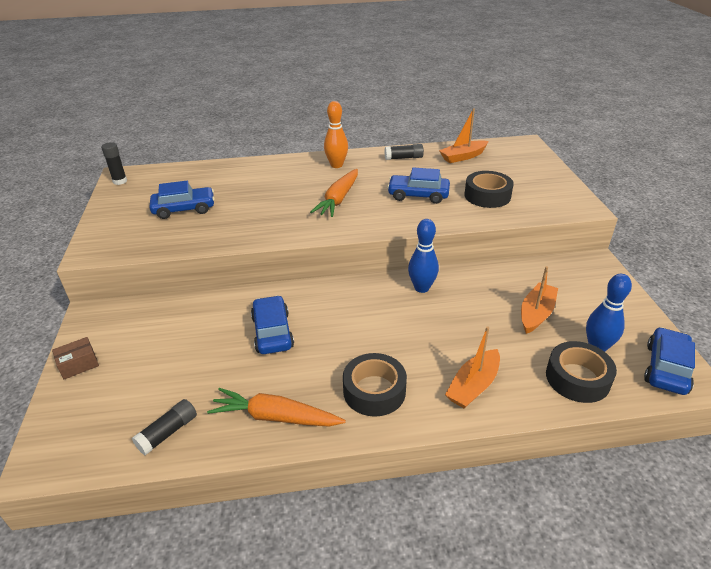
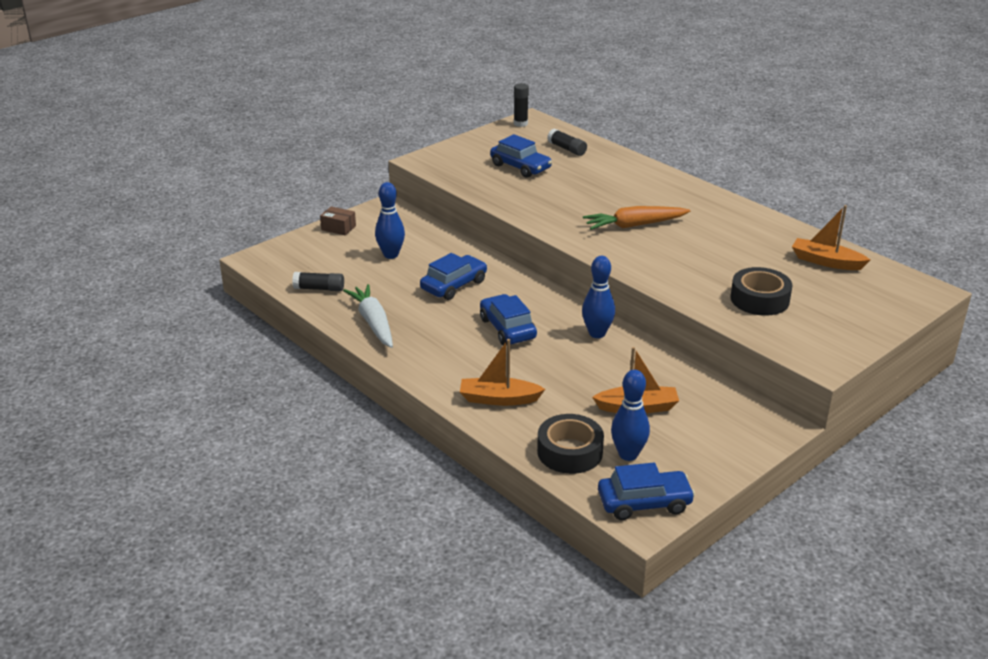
camera: 55 degrees right, 5 degrees down
orange carrot [207,388,346,427] -> white carrot [343,284,393,348]
orange bowling pin [324,101,348,168] -> none
black tape [343,353,407,417] -> none
black glue stick [384,144,424,160] -> black glue stick moved to [547,129,587,156]
blue car [387,168,450,204] -> blue car moved to [480,294,537,345]
none -> blue bowling pin [375,182,405,259]

